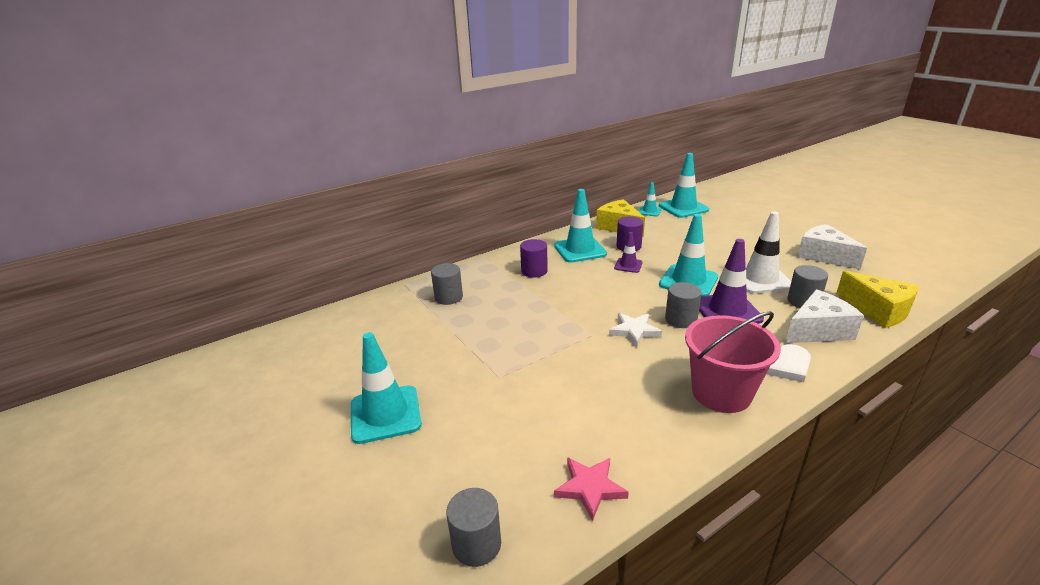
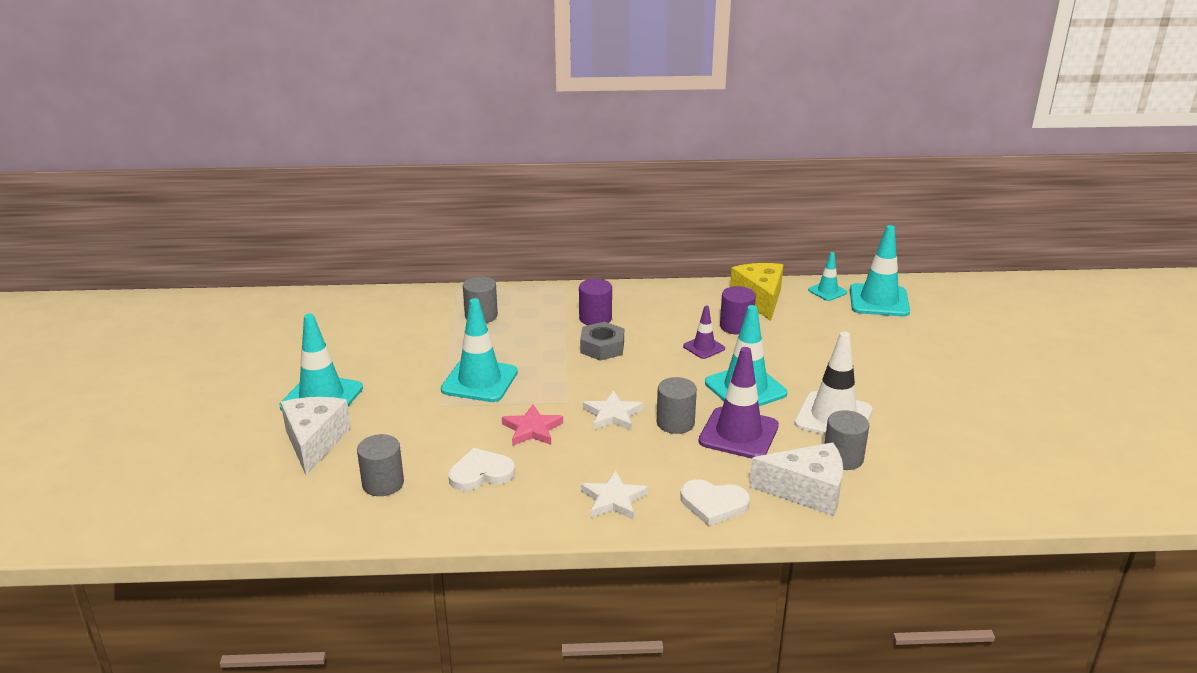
camera: 30 degrees right, 0 degrees up
grey cylinder [446,488,501,567] -> grey cylinder moved to [357,434,404,496]
turquoise traffic cone [554,189,607,263] -> turquoise traffic cone moved to [441,298,518,402]
pink star [554,457,629,521] -> pink star moved to [502,405,563,446]
pink bucket [685,311,781,413] -> white star [581,471,648,520]
white cheese [797,224,867,269] -> white cheese moved to [281,397,351,475]
yellow cheese [836,271,919,328] -> none
none -> white heart [448,448,515,491]
none -> grey nut [580,322,624,361]

